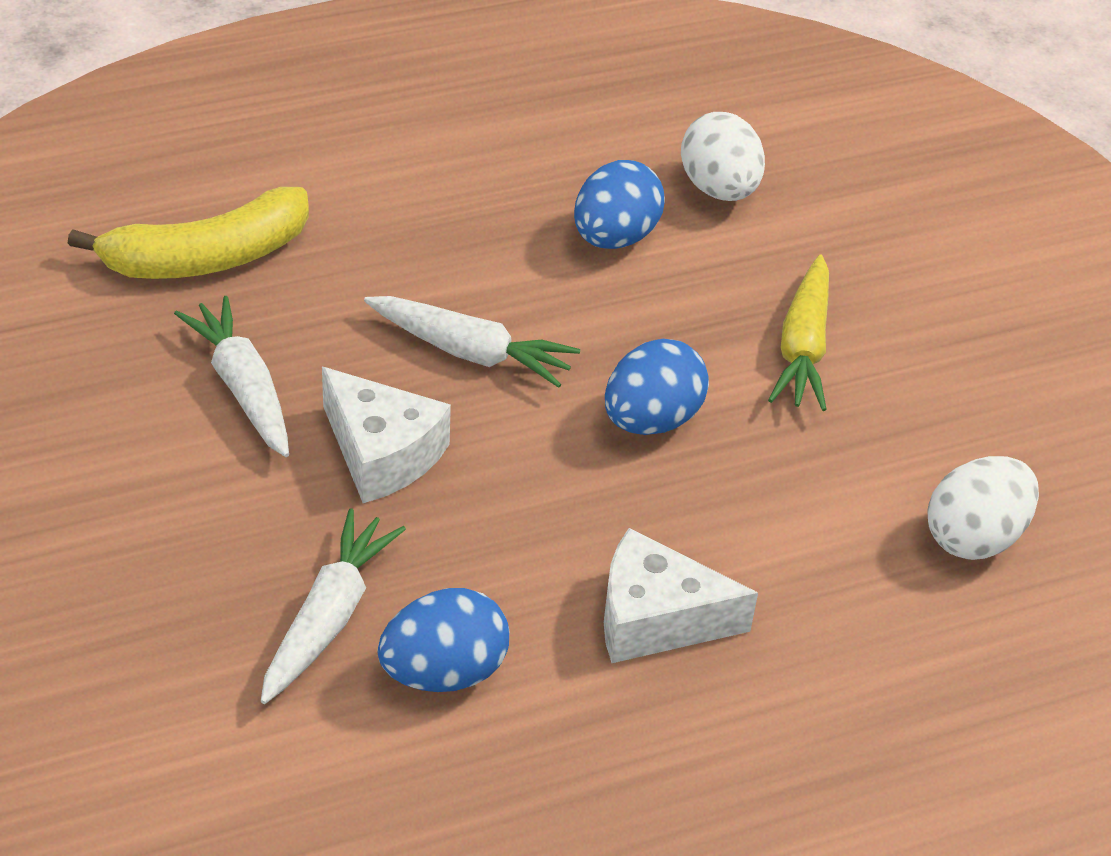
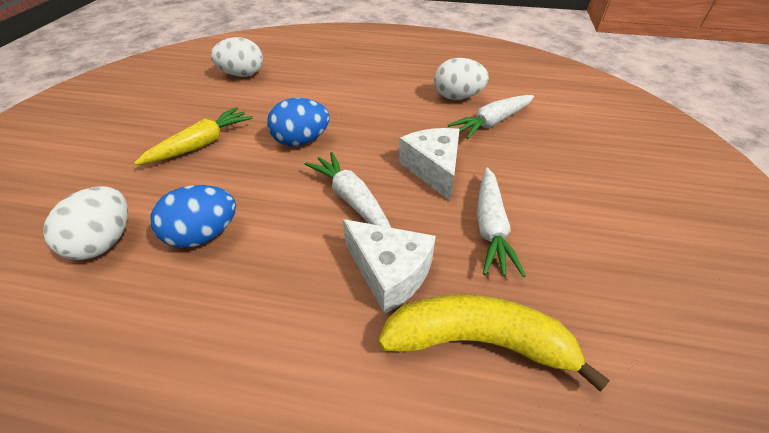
camera: 145 degrees left, 0 degrees up
blue egg [378,588,509,692] -> white egg [434,58,489,100]
white cheese [604,528,758,663] -> white cheese moved to [343,219,436,314]

